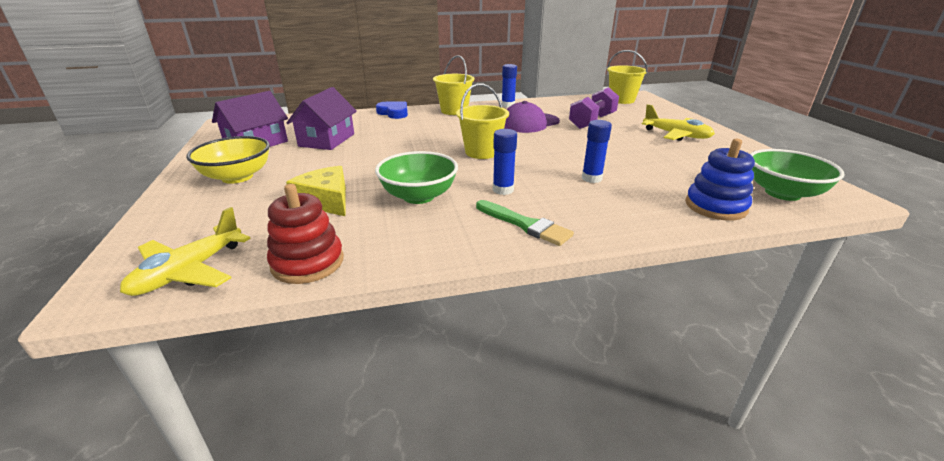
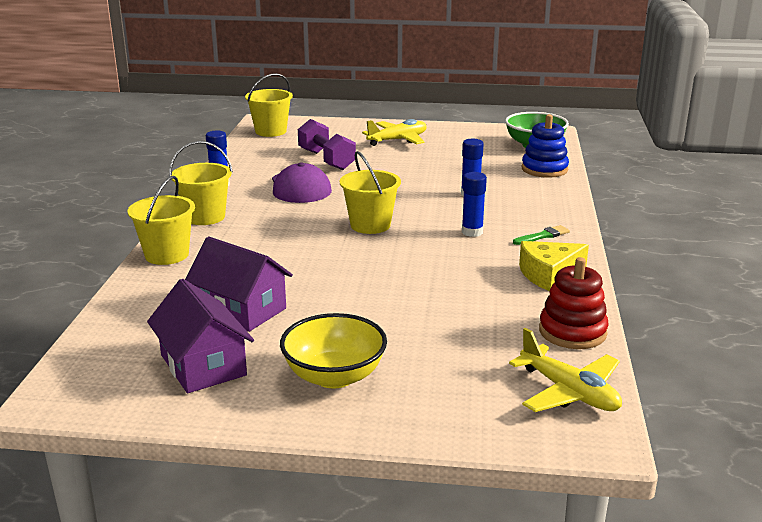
camera: 70 degrees left, 5 degrees down
yellow cheese [286,166,346,216] -> yellow cheese moved to [519,241,589,291]
green bowl [375,151,458,204] -> none
blue heart [376,102,408,119] -> yellow bucket [128,176,195,265]
green brush [476,200,574,246] -> green brush [513,225,570,245], size x0.66

